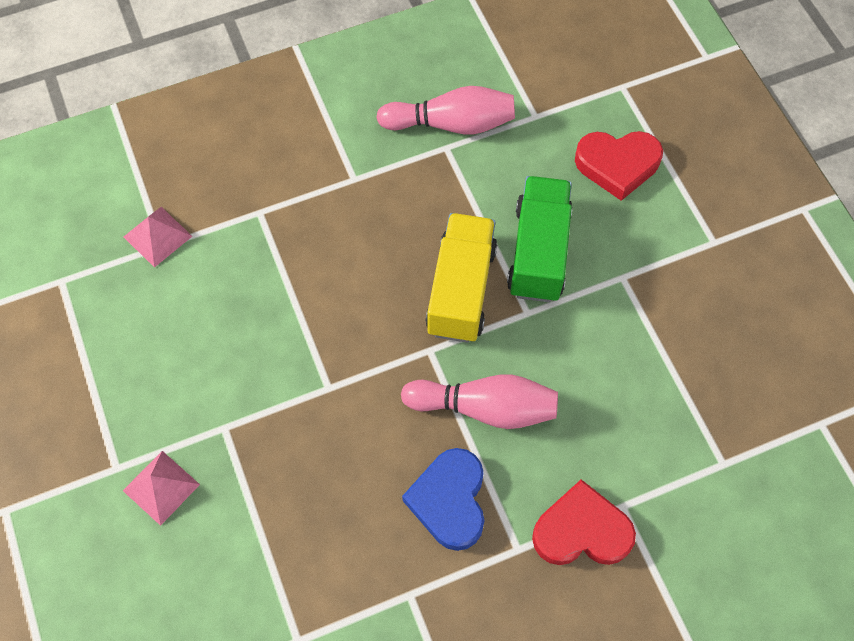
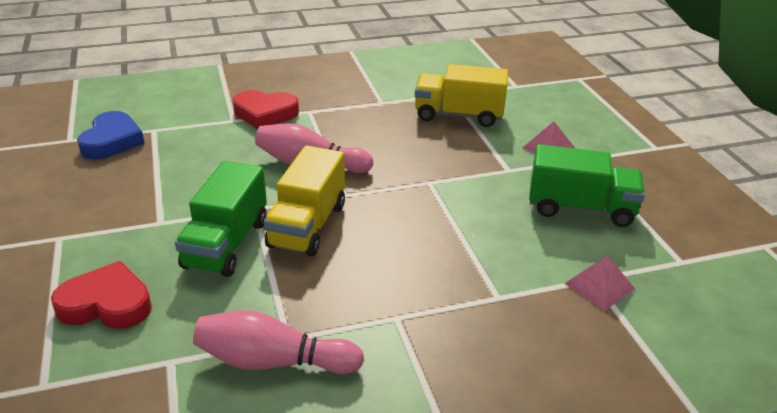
camera: 175 degrees left, 30 degrees down
blue heart [402,448,484,551] -> blue heart moved to [77,111,145,160]
none -> yellow truck [415,64,508,127]
none -> green truck [529,144,645,227]

